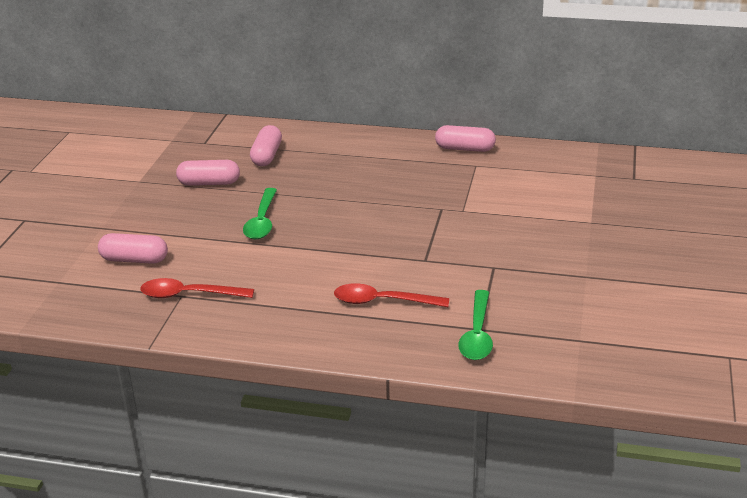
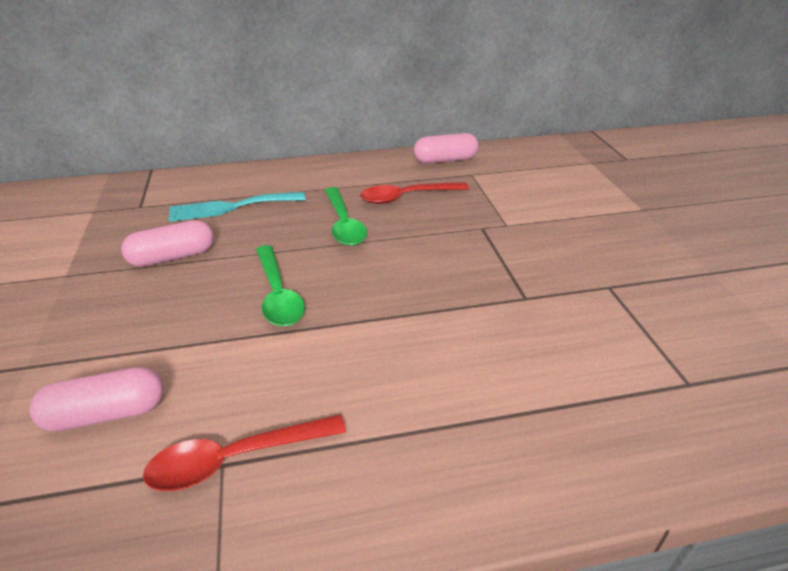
camera: 25 degrees left, 5 degrees up
pink capsule [250,125,282,166] -> turquoise fork [168,192,305,222]
red spoon [334,283,449,307] -> red spoon moved to [360,182,469,204]
green spoon [458,290,493,360] -> green spoon moved to [325,187,367,246]

